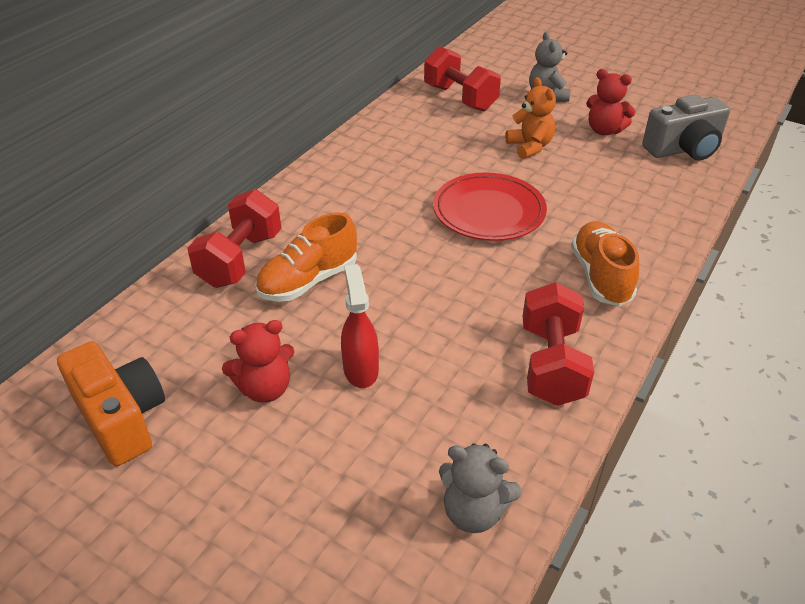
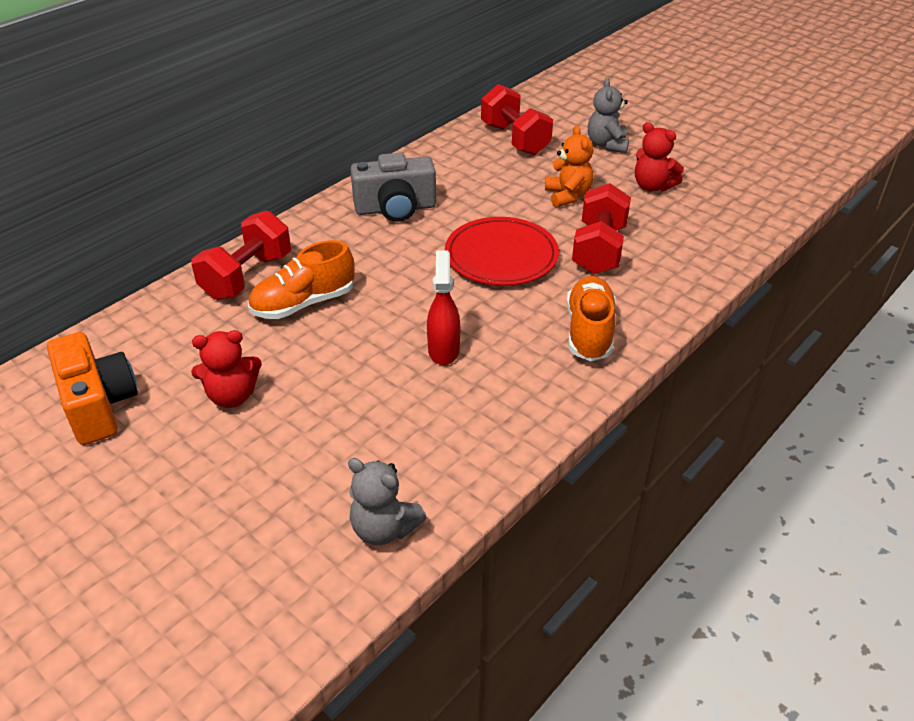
camera: 10 degrees right, 0 degrees up
red spray bottle [341,264,379,388] -> red spray bottle moved to [427,251,460,365]
red dumbbell [523,282,594,406] -> red dumbbell moved to [572,183,631,274]
grey camera [642,94,730,160] -> grey camera moved to [350,153,436,221]

